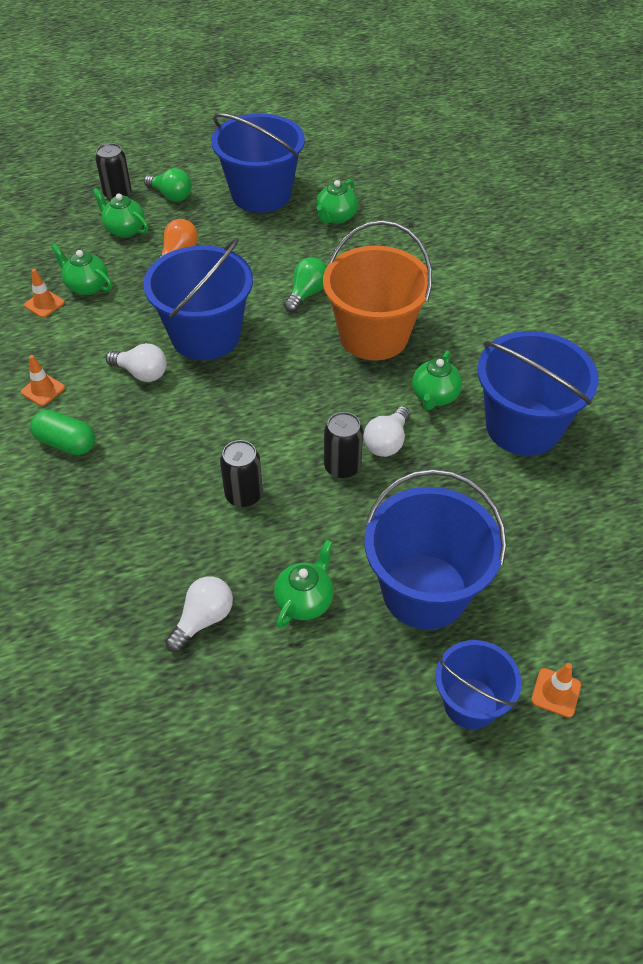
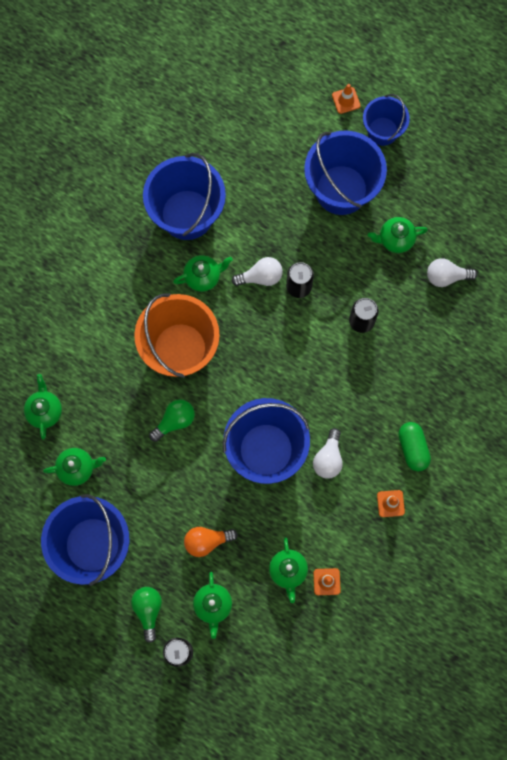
camera: 130 degrees left, 25 degrees up
white light bulb [106,343,167,382] -> white light bulb turned 150 degrees counterclockwise [313,428,343,479]
green light bulb [284,257,327,312] -> green light bulb turned 150 degrees clockwise [149,399,195,442]
none -> green teapot [24,374,62,440]

